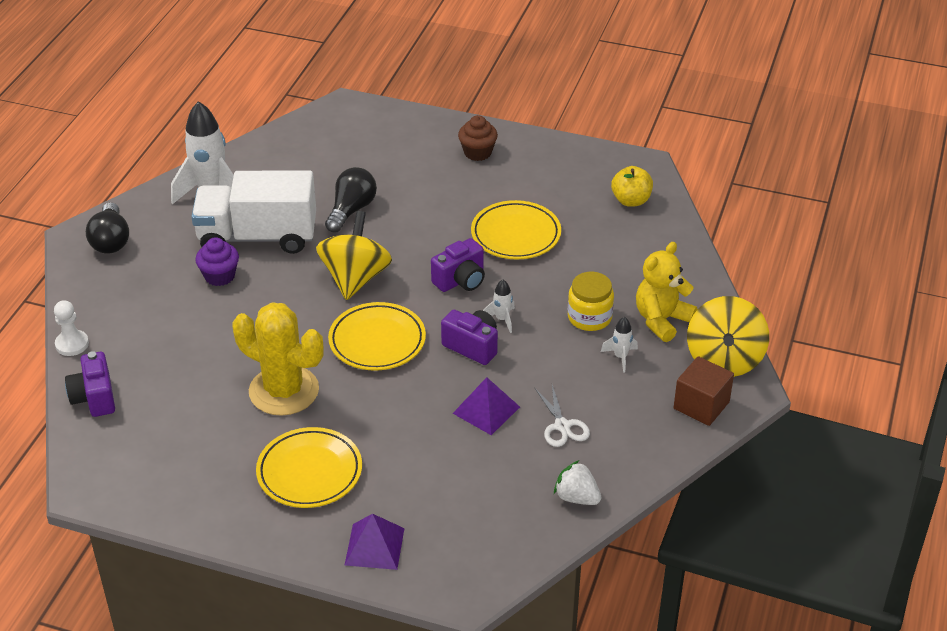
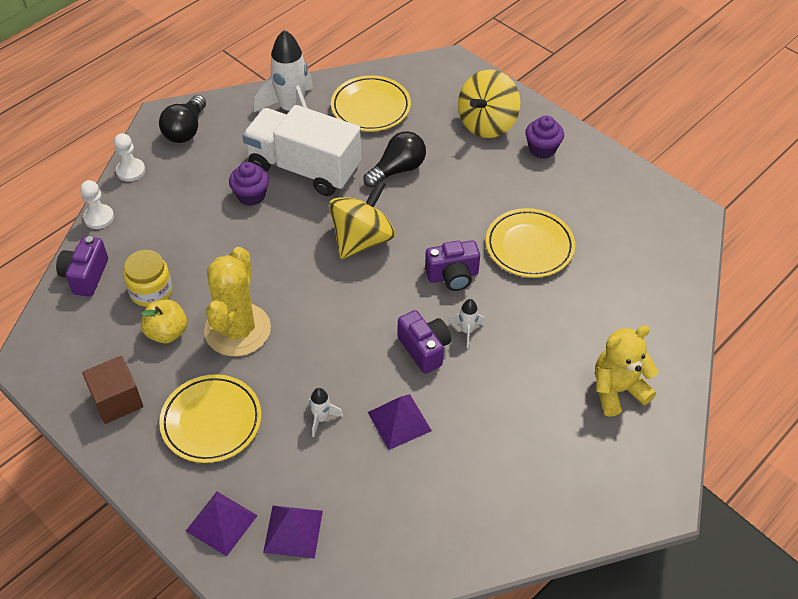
camera: 25 degrees right, 10 degrees up
yellow cactus [232,302,324,416] -> yellow cactus turned 45 degrees clockwise [204,247,271,357]
yellow plate [328,302,426,371] -> yellow plate moved to [331,75,411,131]
brown cupcake [458,115,498,161] -> purple cupcake [525,115,564,159]
white scissors [534,385,590,447] -> none
white strawberry [554,460,601,505] -> none
yellow jar [568,272,614,331] -> yellow jar moved to [124,250,172,307]
white rocket [601,317,638,373] -> white rocket moved to [308,388,343,437]
yellow apple [611,166,653,207] -> yellow apple moved to [141,299,187,343]
brown cube [673,356,734,426] -> brown cube moved to [82,356,143,424]
yellow spinning top [687,296,769,377] -> yellow spinning top moved to [458,69,521,138]
none -> white pawn [114,133,145,182]
none -> purple pyramid [263,506,323,559]

